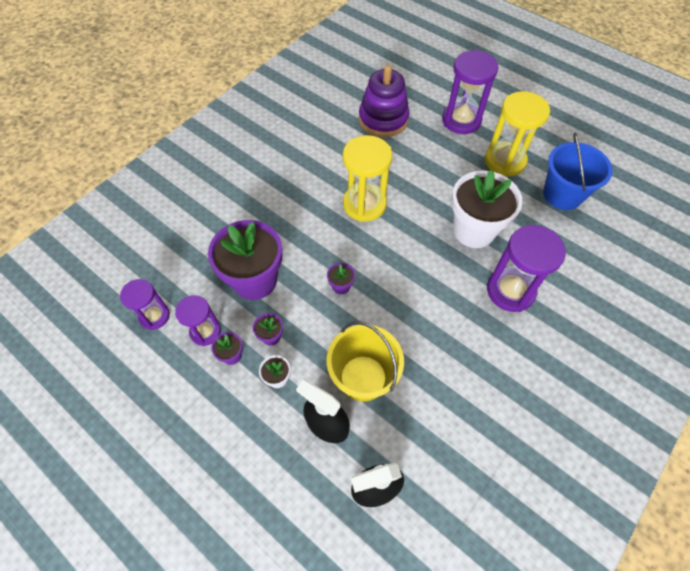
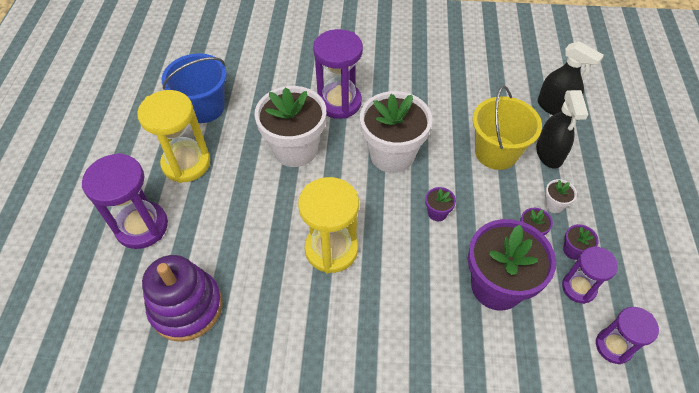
camera: 125 degrees left, 5 degrees down
none -> white flower pot [360,91,432,173]

